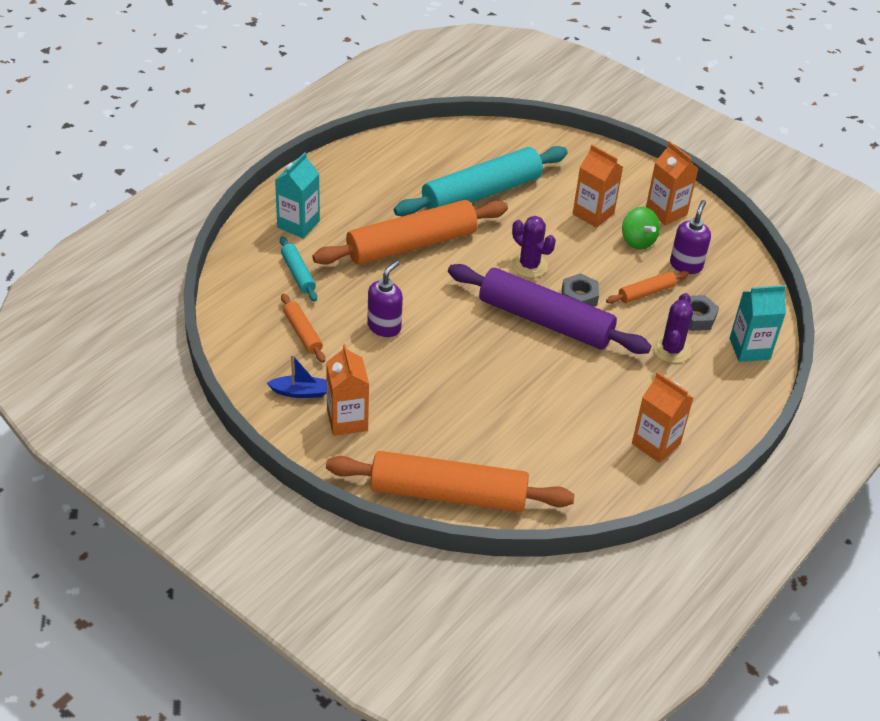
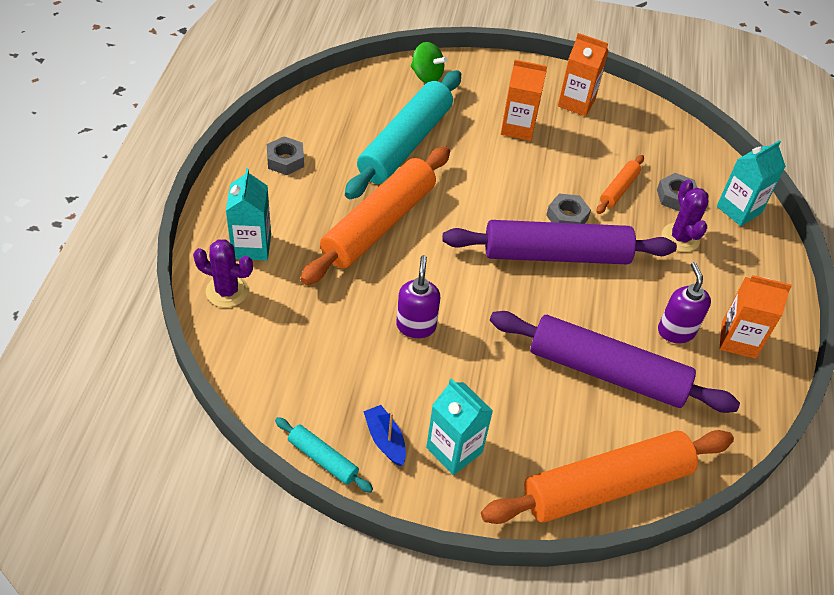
camera: 30 degrees left, 5 degrees up
blue boat [267,354,327,398] -> blue boat turned 90 degrees counterclockwise [363,405,406,466]
turquoise rolling pin [280,236,317,302] -> turquoise rolling pin moved to [275,417,373,493]
orange rolling pin [281,294,325,363] -> none
orange carton [326,344,369,436] -> turquoise carton [426,378,493,475]
purple cactus [512,216,556,278] -> purple cactus moved to [193,239,253,307]
green spinning top [622,207,660,249] -> green spinning top moved to [411,42,448,83]
purple soap dispenser [670,200,711,274] -> purple soap dispenser moved to [658,262,711,343]
none -> grey nut [267,136,304,175]
none -> purple rolling pin [490,311,740,413]

